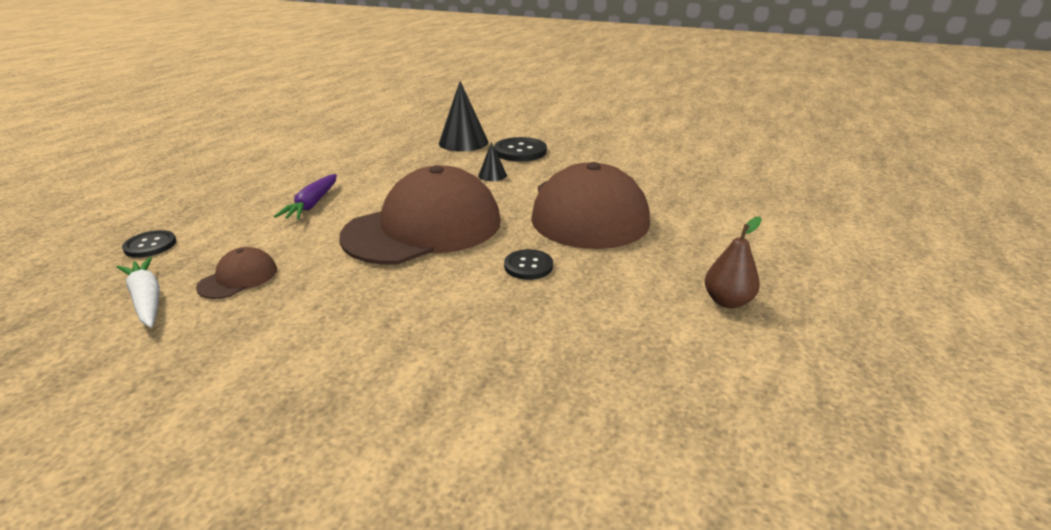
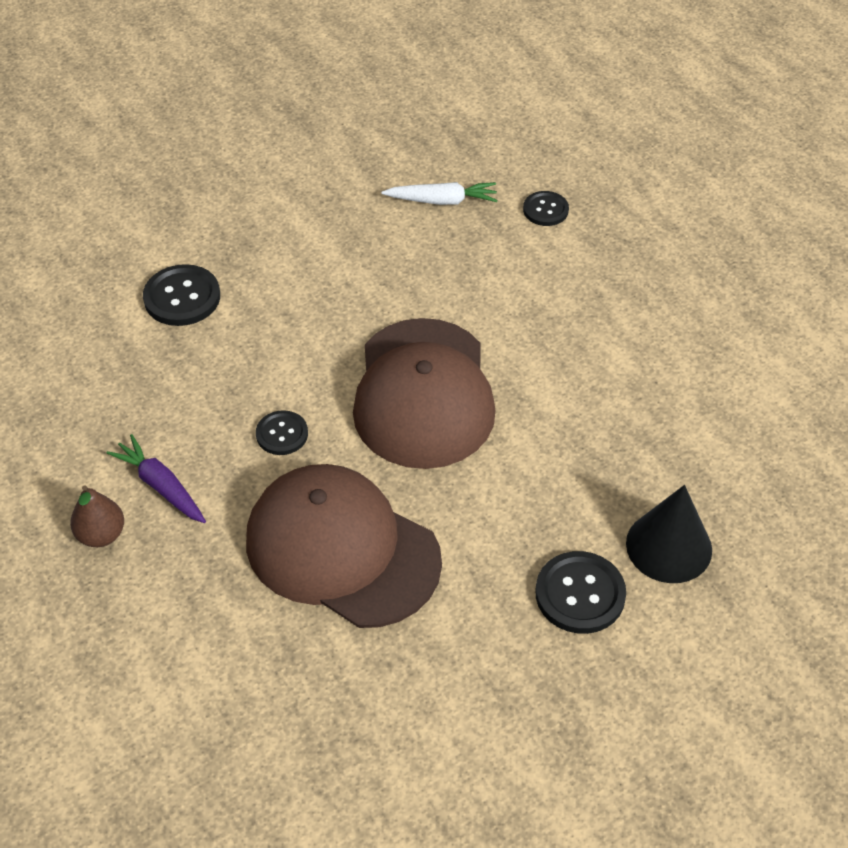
camera: 125 degrees right, 20 degrees up
brown cap [196,247,277,299] -> none
purple carrot [274,174,337,219] -> purple carrot moved to [106,434,206,523]
black cone [478,142,507,181] -> none
none -> black button [143,264,220,326]

